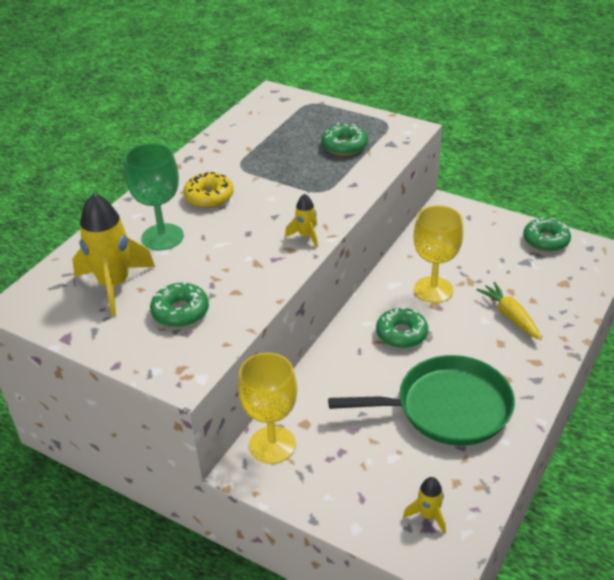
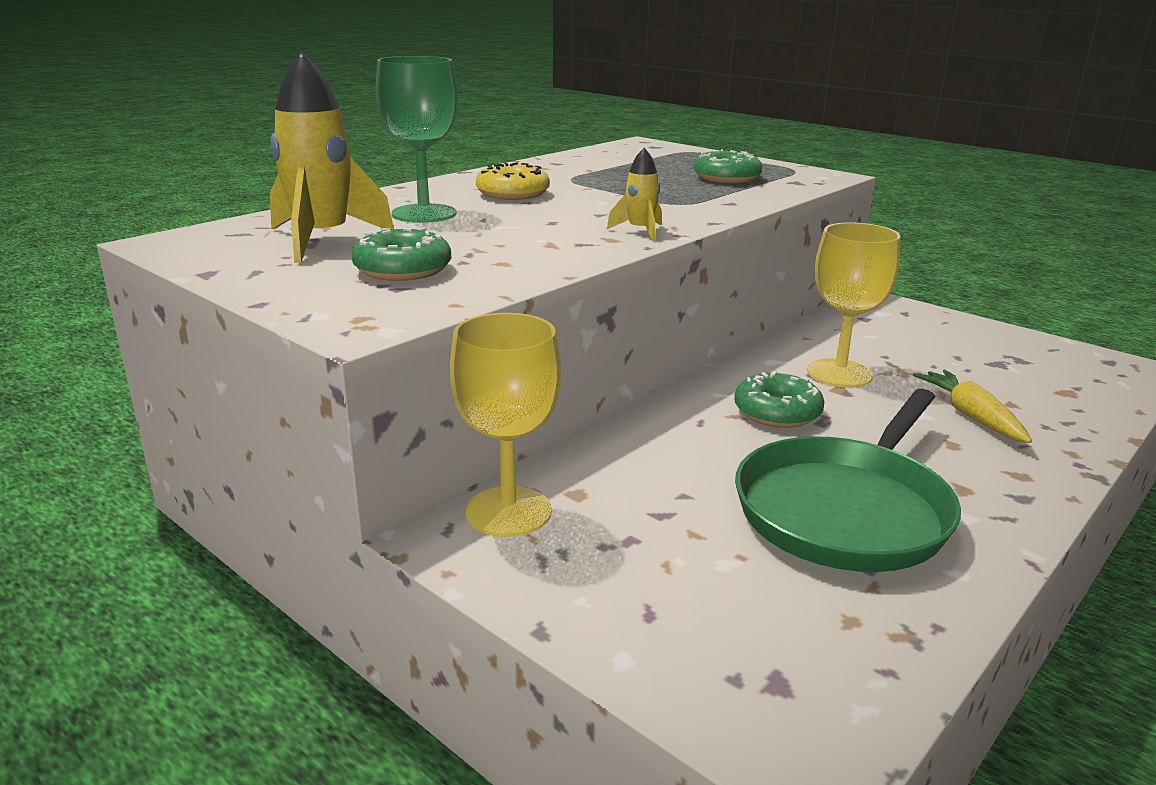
camera: 10 degrees right, 15 degrees down
green pan [328,355,515,446] -> green pan turned 120 degrees clockwise [735,389,961,572]
yellow rocket [403,477,446,534] -> none
green donut [523,217,571,252] -> none

